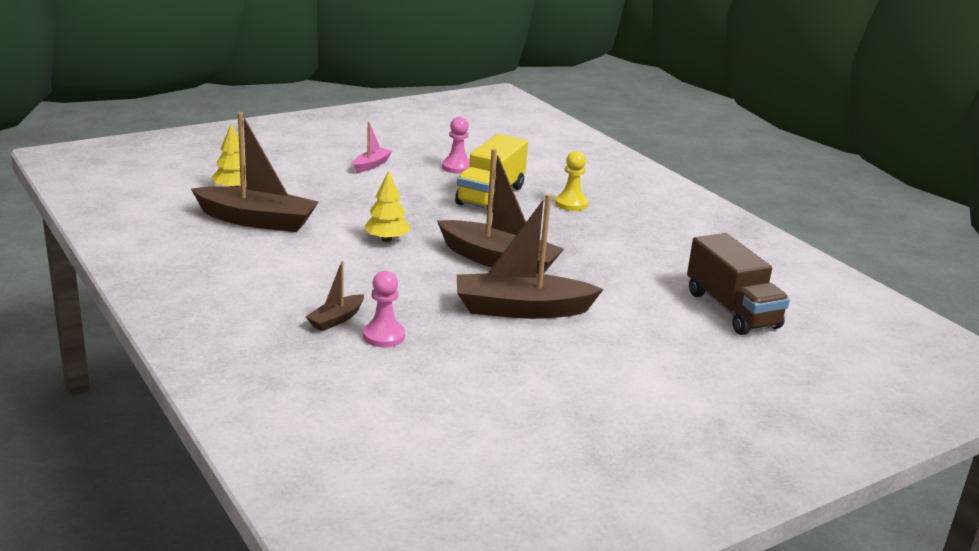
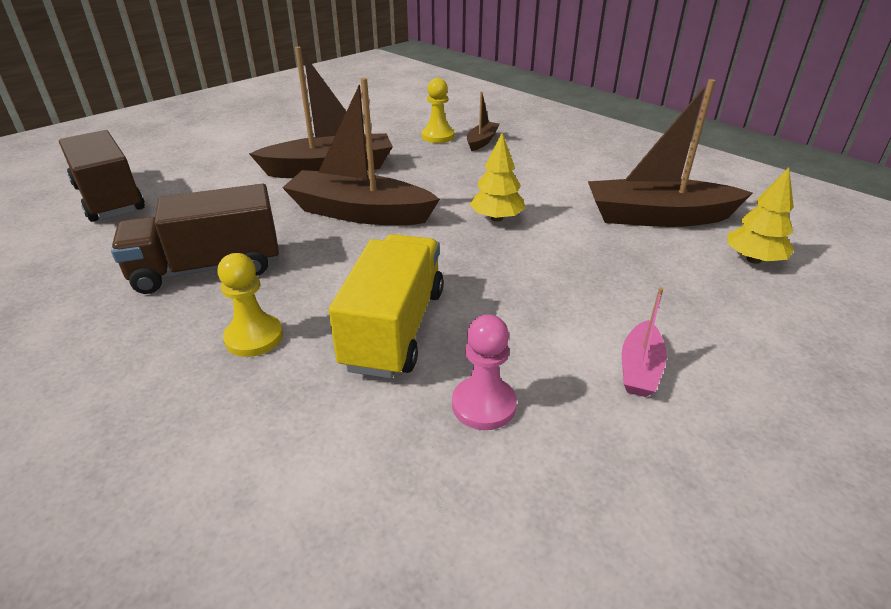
camera: 170 degrees right, 10 degrees up
pink pawn [363,271,405,347] -> yellow pawn [422,78,455,143]
none -> brown truck [111,184,279,294]

